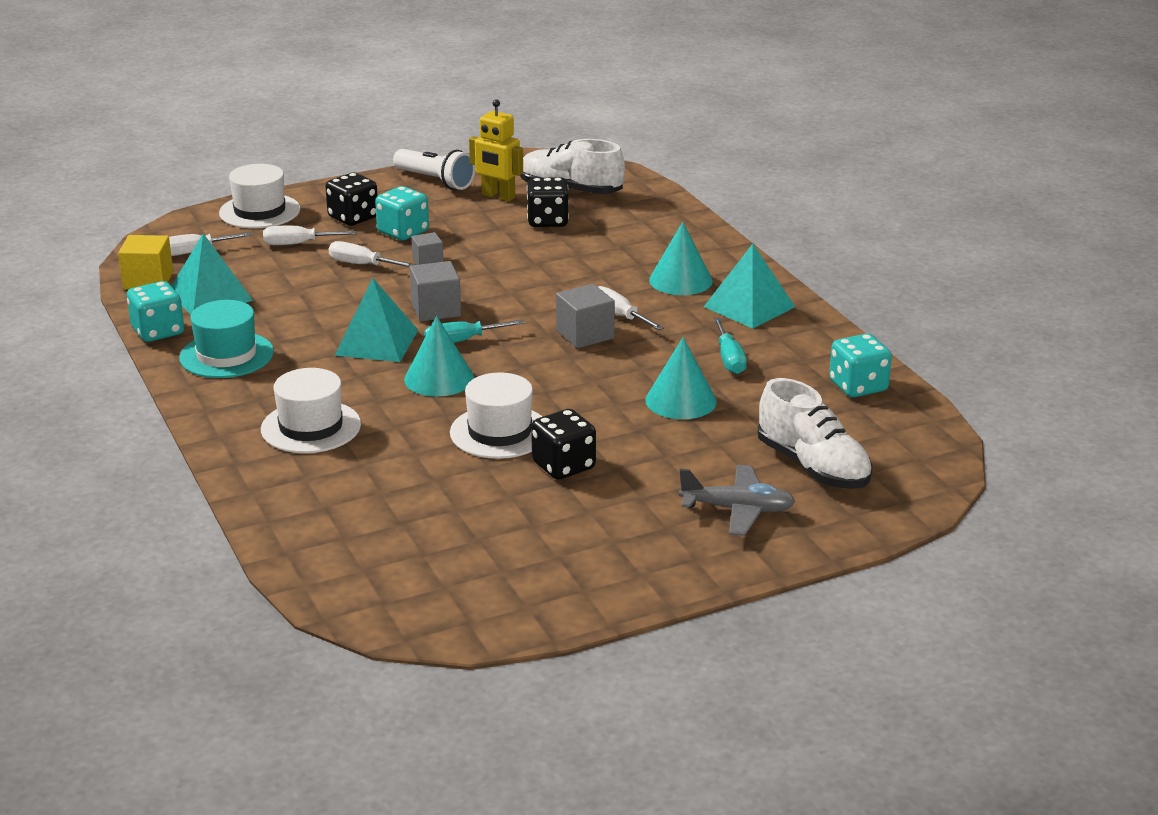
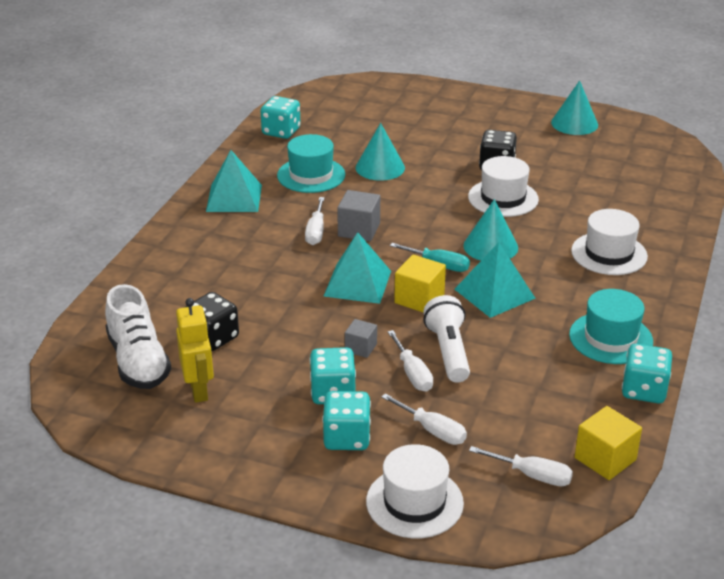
camera: 135 degrees left, 5 degrees up
turquoise pyramid [172,233,253,315] -> turquoise pyramid moved to [324,232,391,304]
black dice [325,172,378,226] -> turquoise dice [322,391,371,450]
white flashlight [393,149,475,190] -> white flashlight moved to [423,295,470,382]
grey cube [410,261,461,322] -> yellow cube [394,254,446,313]
turquoise cone [649,222,713,295] -> turquoise cone moved to [551,80,598,135]
grey plane [679,465,796,536] -> none
turquoise screwdriver [714,318,747,374] -> turquoise hat [277,134,345,193]
white shoe [758,378,873,489] -> none

